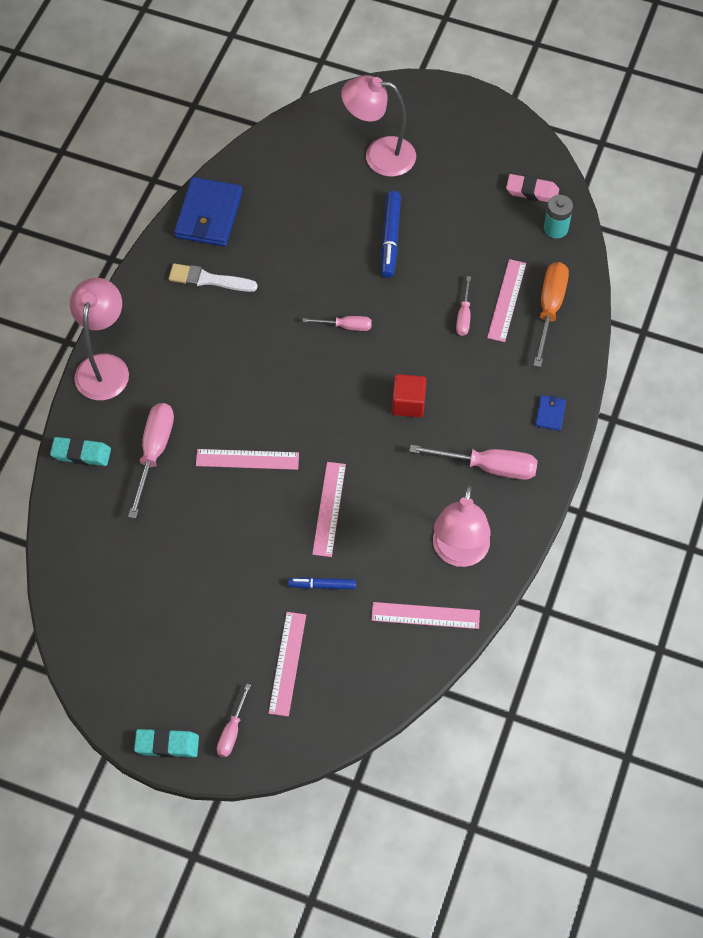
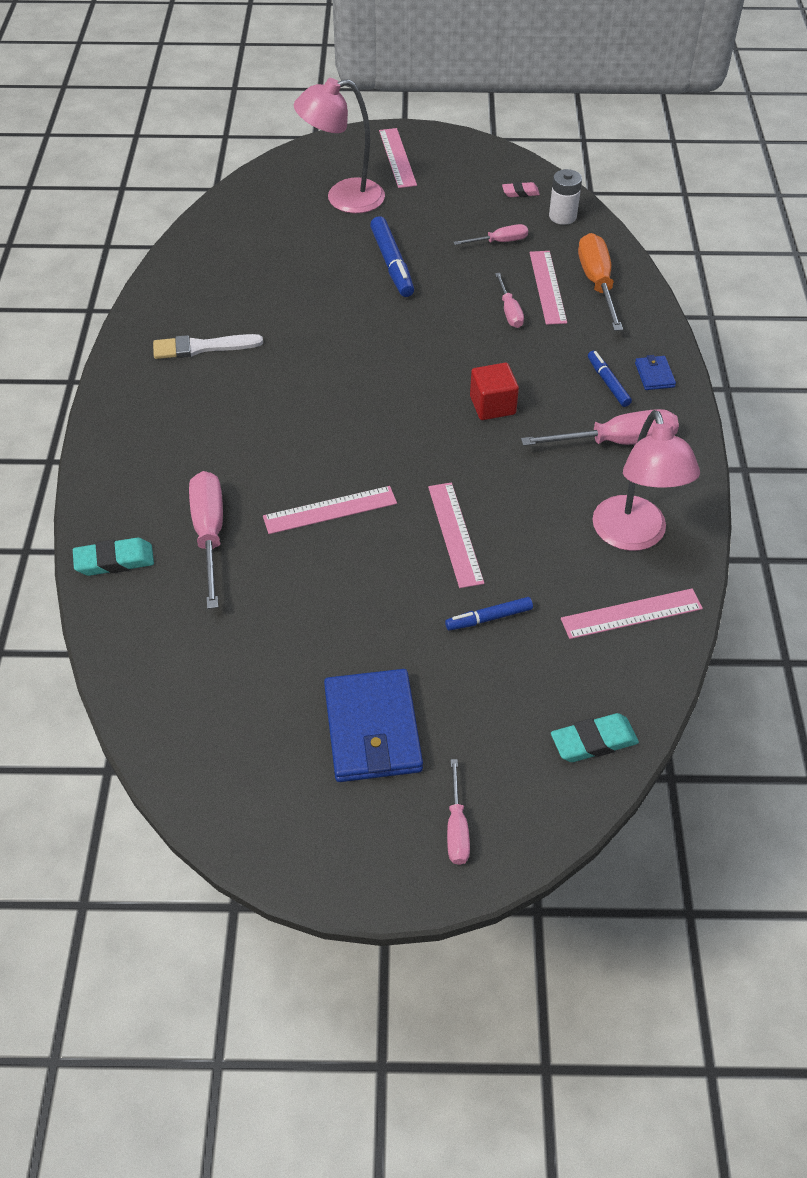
camera: 20 degrees left, 10 degrees down
pink lamp [70,278,129,400] -> none
turquoise eraser [134,729,199,758] -> turquoise eraser moved to [551,713,639,762]
blue wallet [174,177,242,246] -> blue wallet moved to [324,669,423,782]
pink ruler [268,612,306,717] -> pink ruler moved to [379,128,417,188]
pink screwdriver [303,316,372,331] -> pink screwdriver moved to [453,224,528,245]
pink eraser [506,174,559,202] -> pink eraser [502,182,540,197], size x0.63
turquoise battery [544,195,573,238] -> white battery [549,169,582,225]
none -> blue marker [588,351,632,407]

